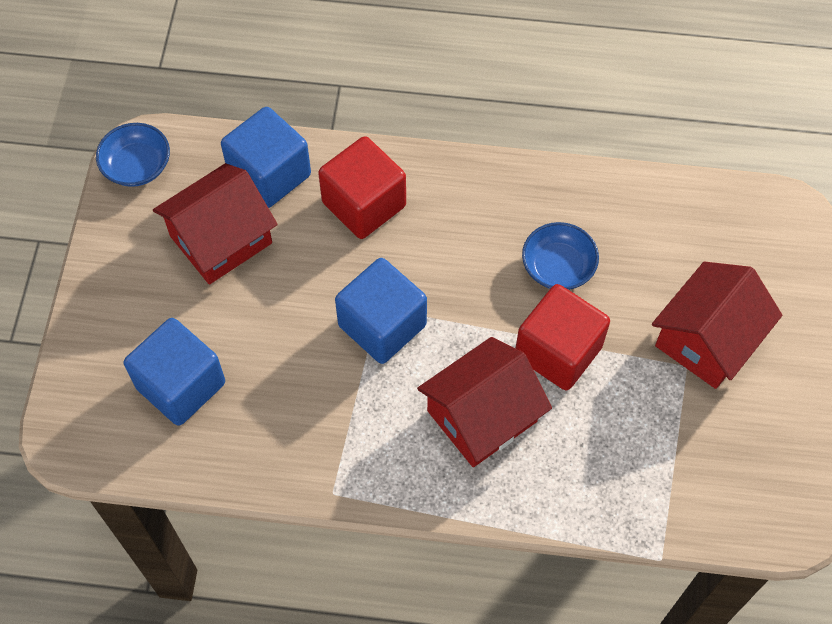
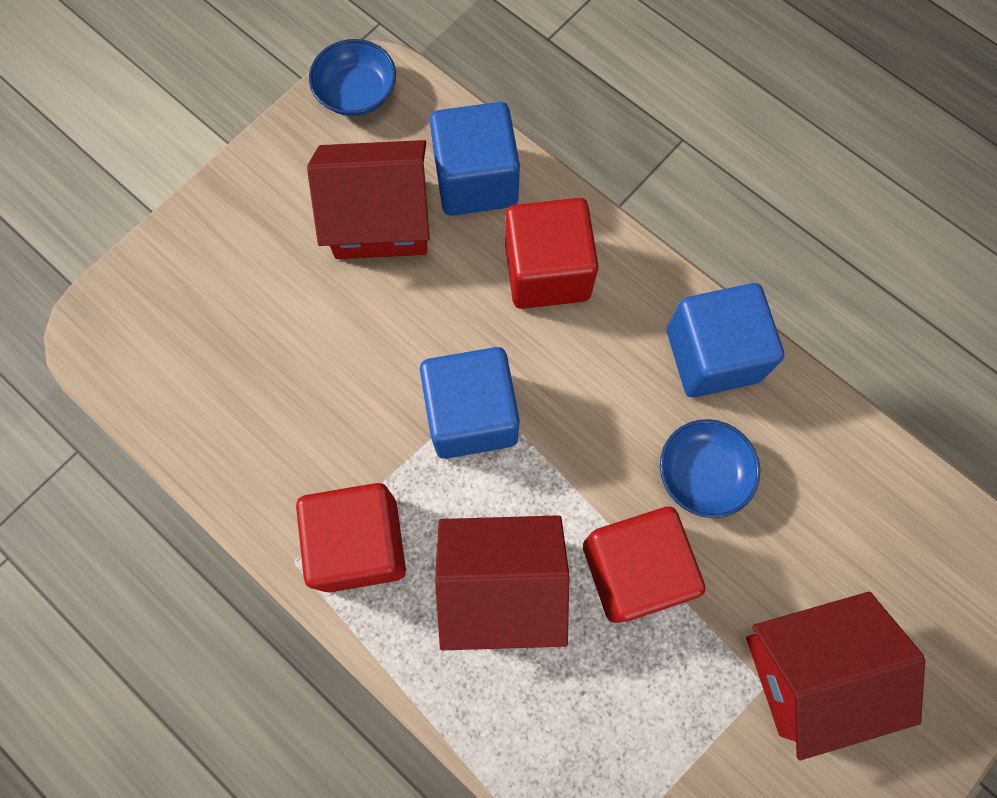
camera: 35 degrees right, 10 degrees up
blue cube [124,318,225,426] -> blue cube moved to [667,283,784,397]
none -> red cube [296,483,406,593]

